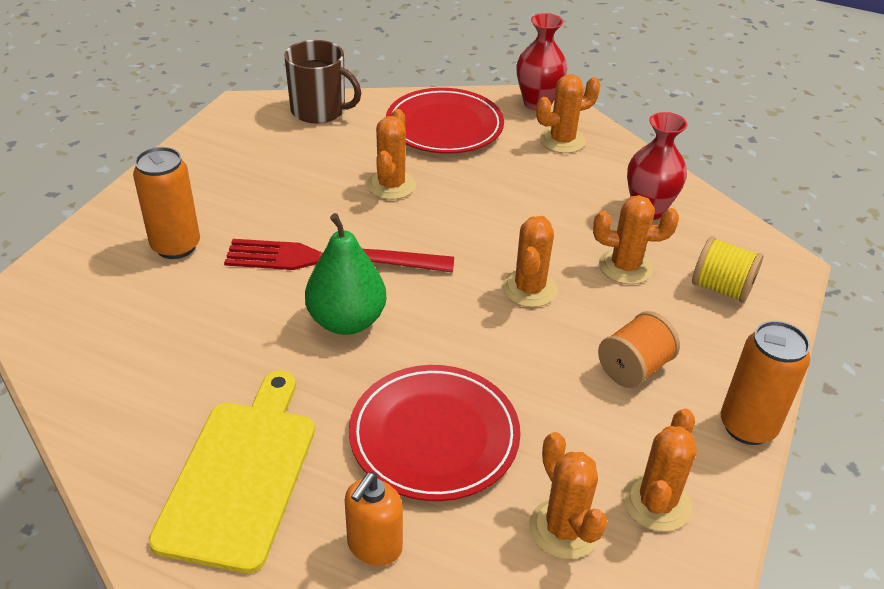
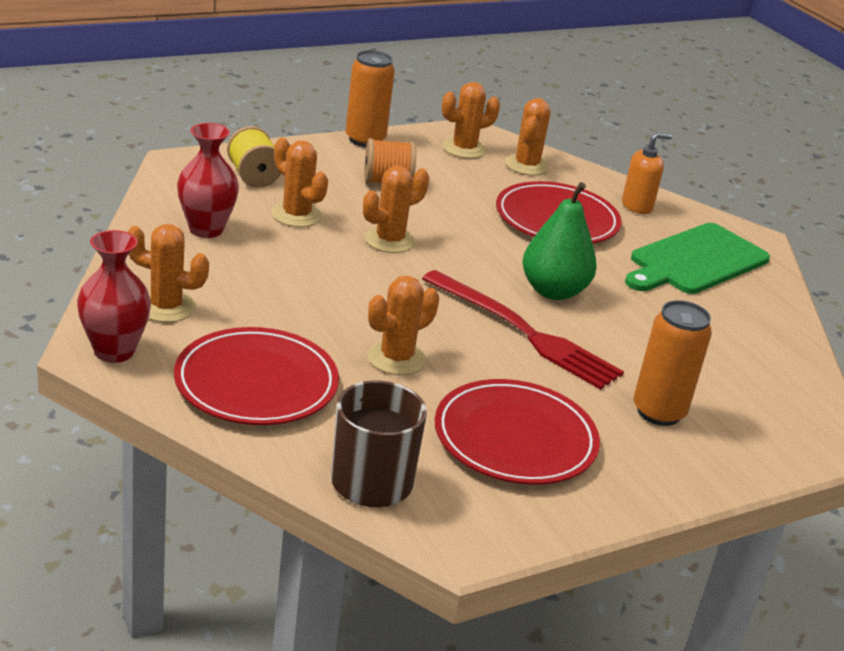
camera: 145 degrees left, 10 degrees down
yellow cutting board [149,371,315,573] -> green cutting board [625,223,770,294]
none -> red plate [435,379,600,485]

